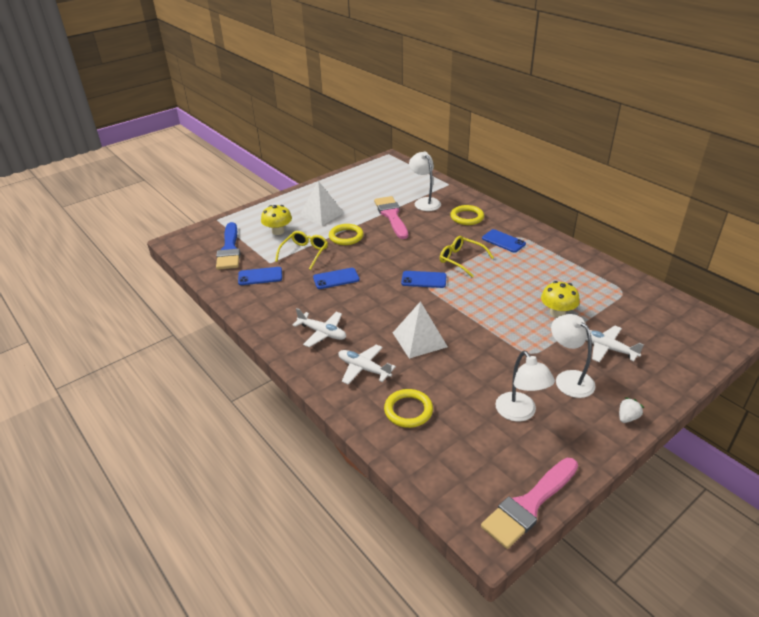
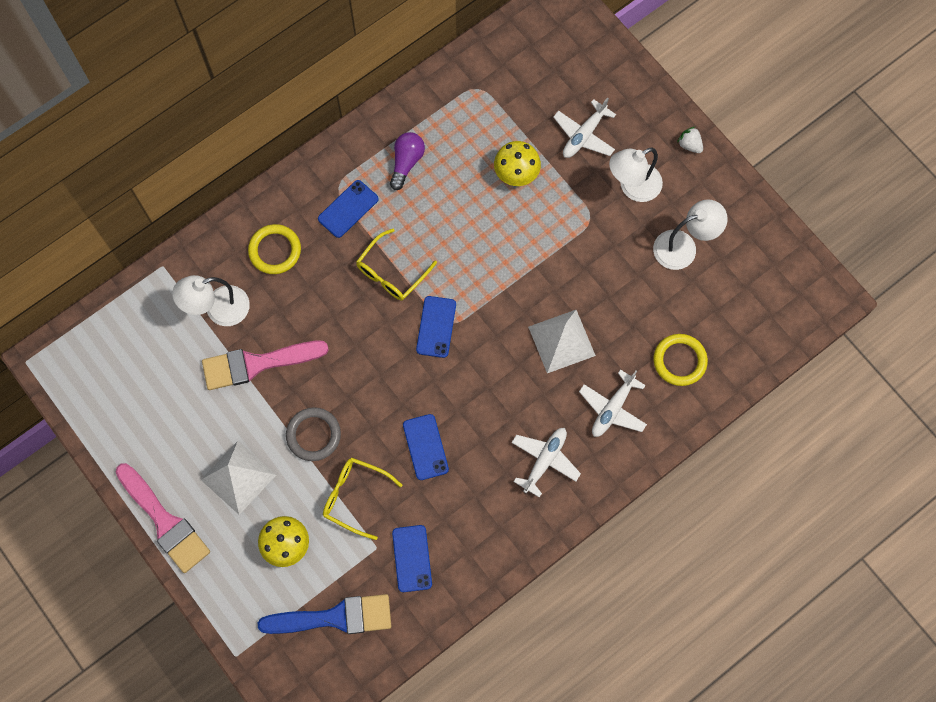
camera: 90 degrees left, 35 degrees up
yellow ring [329,224,364,245] -> grey ring [286,407,341,461]
pink brush [481,458,578,549] -> pink brush moved to [116,463,210,573]
none -> purple light bulb [390,132,425,190]

